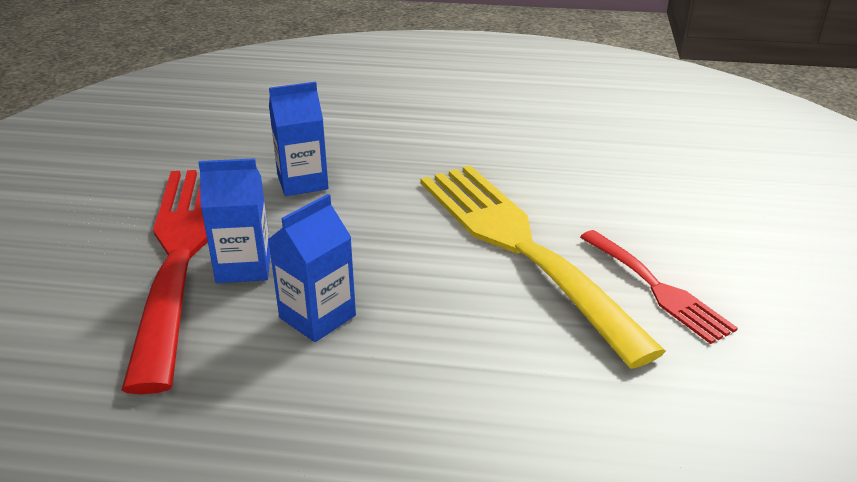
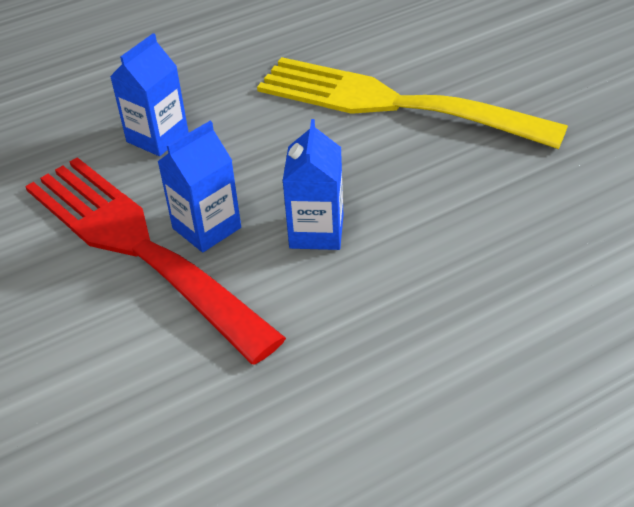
camera: 35 degrees left, 10 degrees up
red fork [580,230,738,344] -> none

